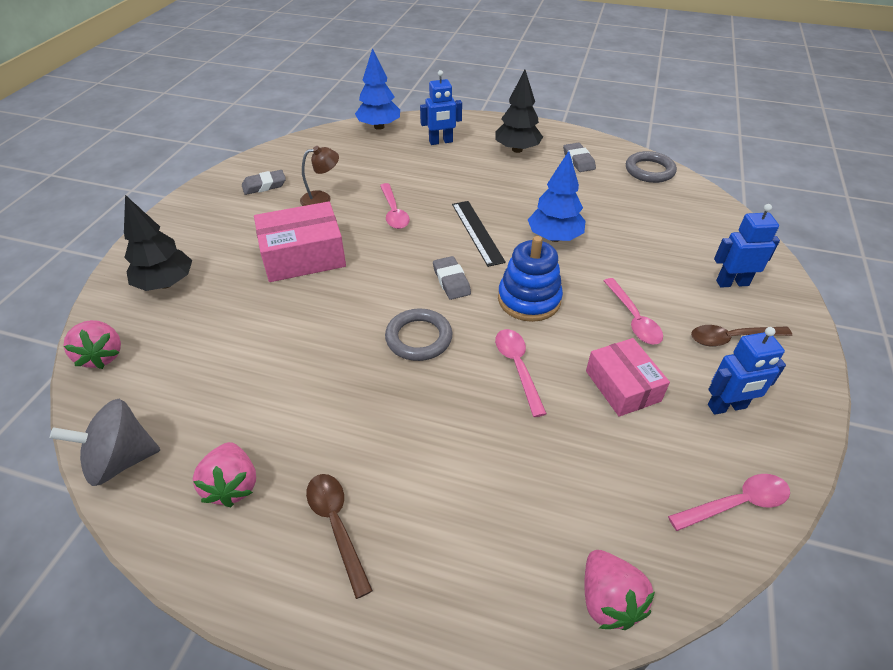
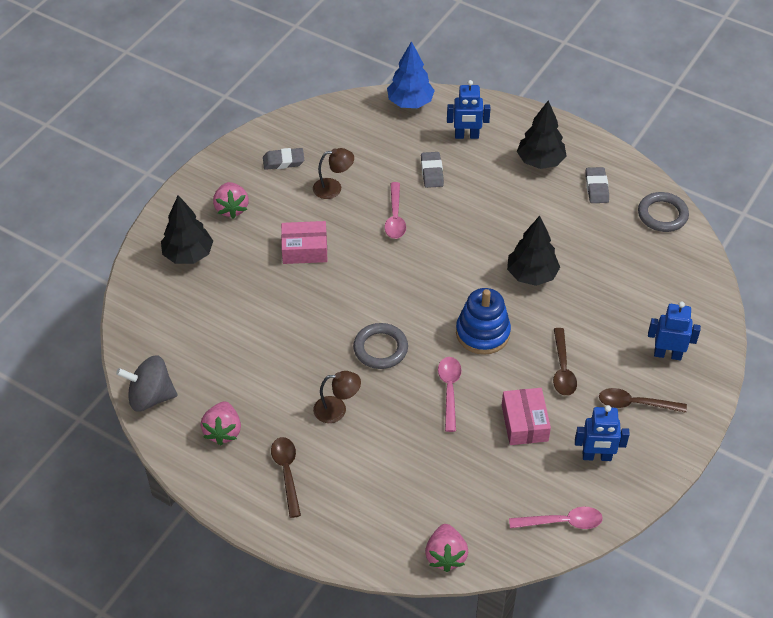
camera: 15 degrees right, 5 degrees up
pink strawberry [63,320,121,369] -> pink strawberry moved to [213,182,249,219]
pink box [254,201,346,282] -> pink box [281,221,328,264], size x0.67
grey eraser [433,256,471,300] -> grey eraser moved to [421,152,444,188]
black ruler [452,201,506,267] -> none
blue tree [528,151,585,242] -> black tree [507,216,560,286]
pink spoon [604,278,663,344] -> brown spoon [553,328,577,396]
none -> brown lamp [313,371,361,423]

